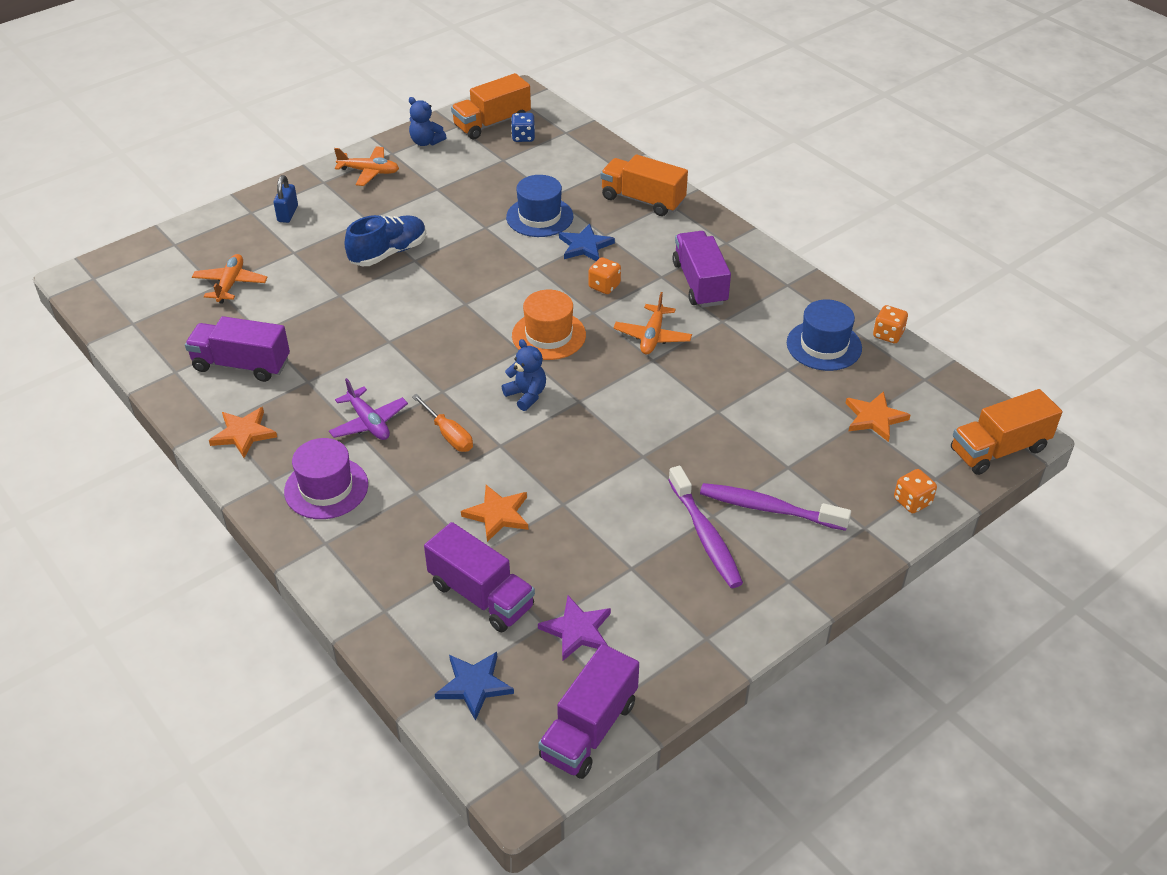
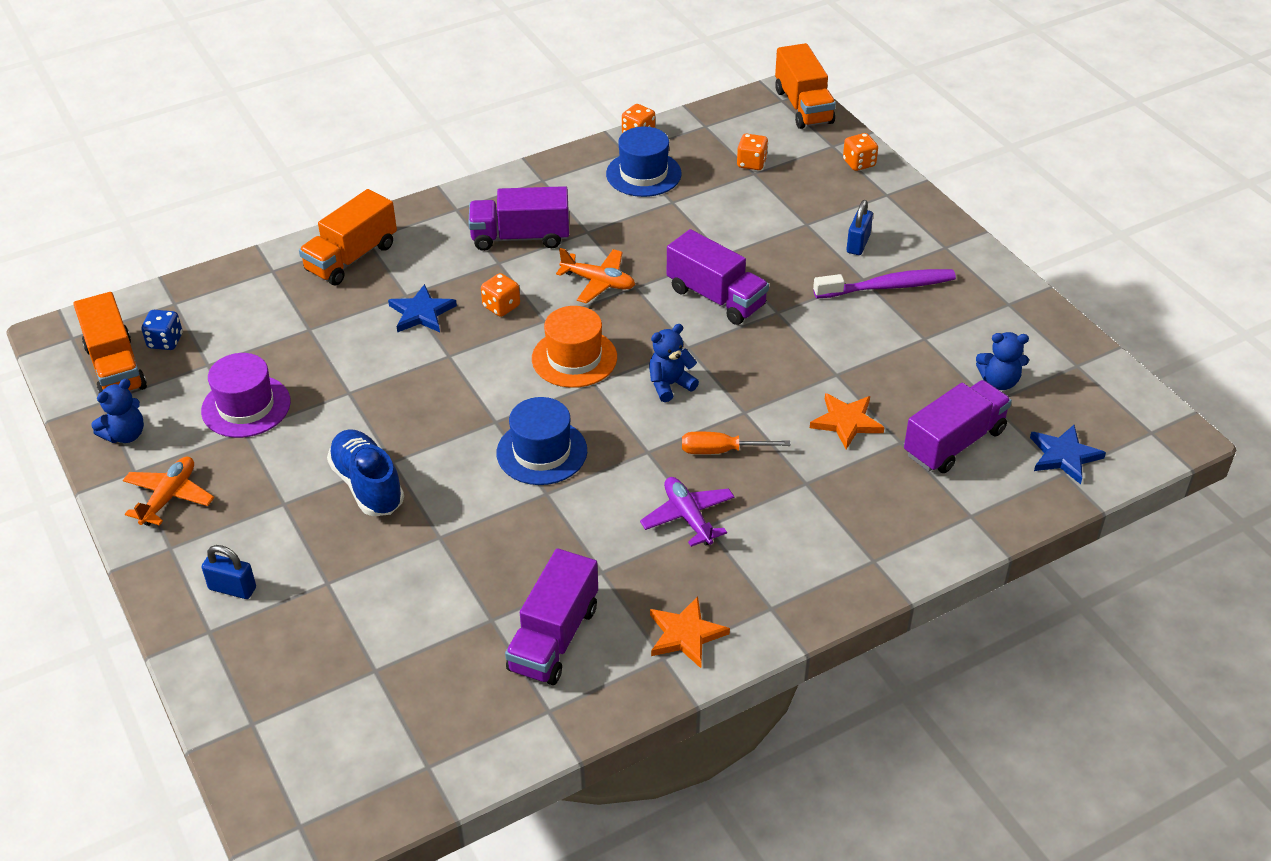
camera: 80 degrees left, 0 degrees up
orange plane [192,254,268,304] -> none
purple hat [284,438,368,519] -> purple hat moved to [201,353,291,438]
purple plane [329,378,408,440] -> purple plane turned 90 degrees counterclockwise [640,477,735,547]
orange screwdriver [412,394,473,452] -> orange screwdriver turned 150 degrees counterclockwise [682,432,790,454]
blue hat [506,175,573,237] -> blue hat moved to [497,397,587,485]
purple star [538,596,611,661] -> blue teddy bear [976,332,1029,390]
purple truck [538,644,639,779] -> purple truck moved to [667,229,769,325]
purple toothbrush [700,483,851,531] -> blue padlock [847,200,873,255]
orange star [846,391,910,442] -> orange dice [737,134,768,170]

